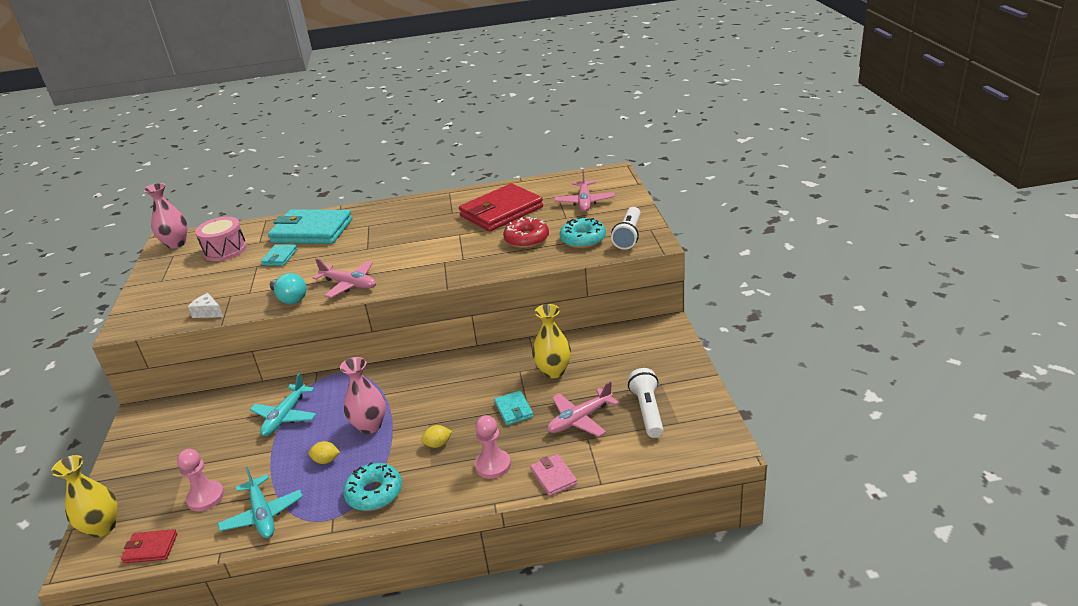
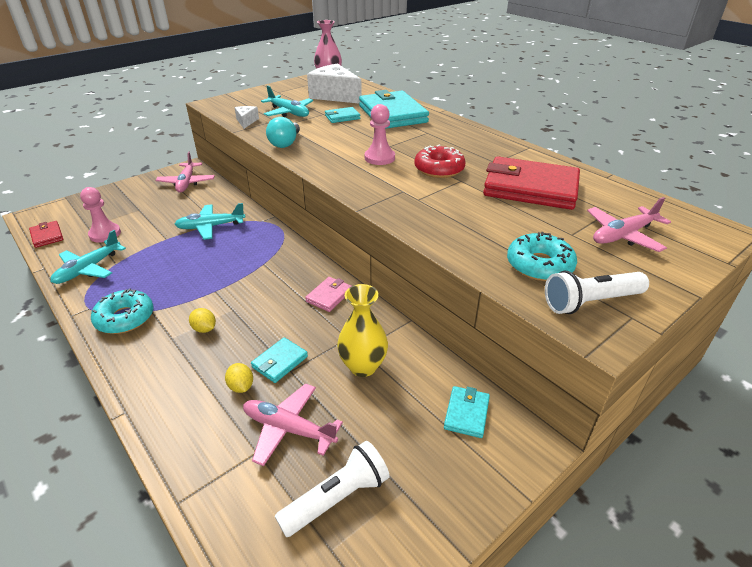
camera: 55 degrees right, 5 degrees up
yellow vase [51,455,118,537] -> none
pink drum [195,217,247,261] -> white cheese [307,63,362,104]
yellow lemon [308,441,340,464] -> yellow lemon moved to [225,363,253,393]
pink plane [313,258,376,298] -> pink plane moved to [155,152,215,193]
pink vase [340,357,386,434] -> none
pink pawn [475,415,511,479] -> pink pawn moved to [365,104,395,165]
red donut [503,217,549,248] -> red donut moved to [414,145,466,178]
pink wallet [530,454,577,496] -> pink wallet moved to [305,277,351,312]
none -> turquoise plane [261,85,313,117]
none -> turquoise wallet [444,386,490,438]

